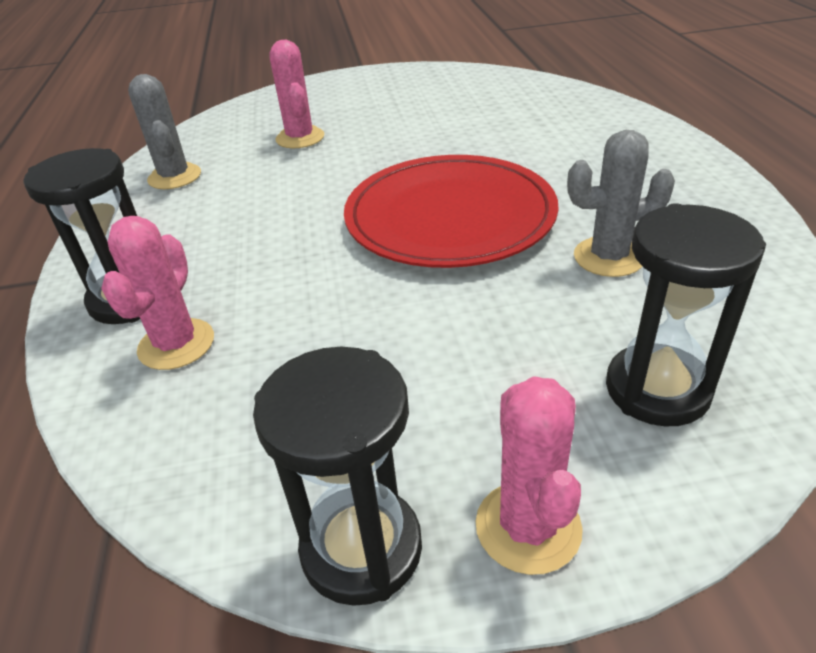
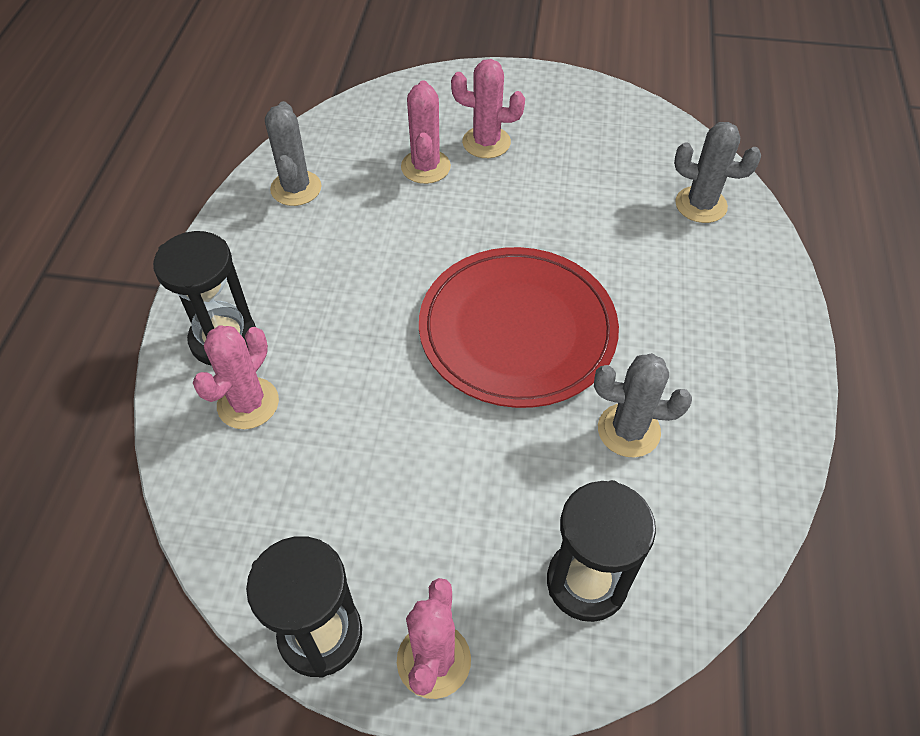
camera: 15 degrees right, 15 degrees up
none -> pink cactus [451,59,525,158]
none -> grey cactus [674,122,761,223]

